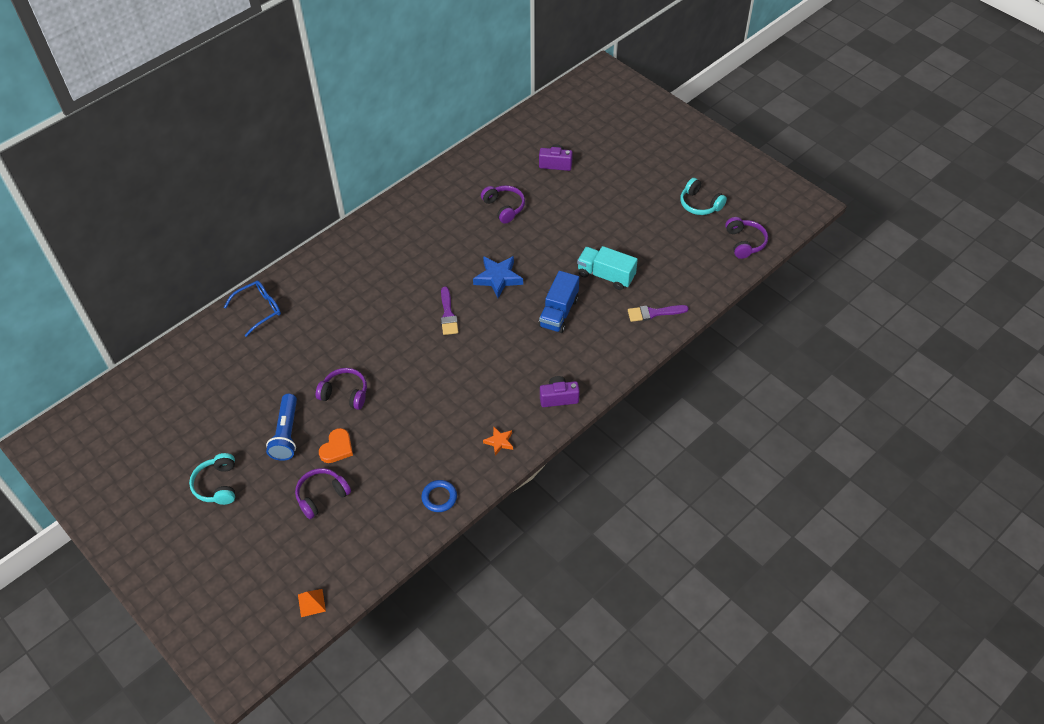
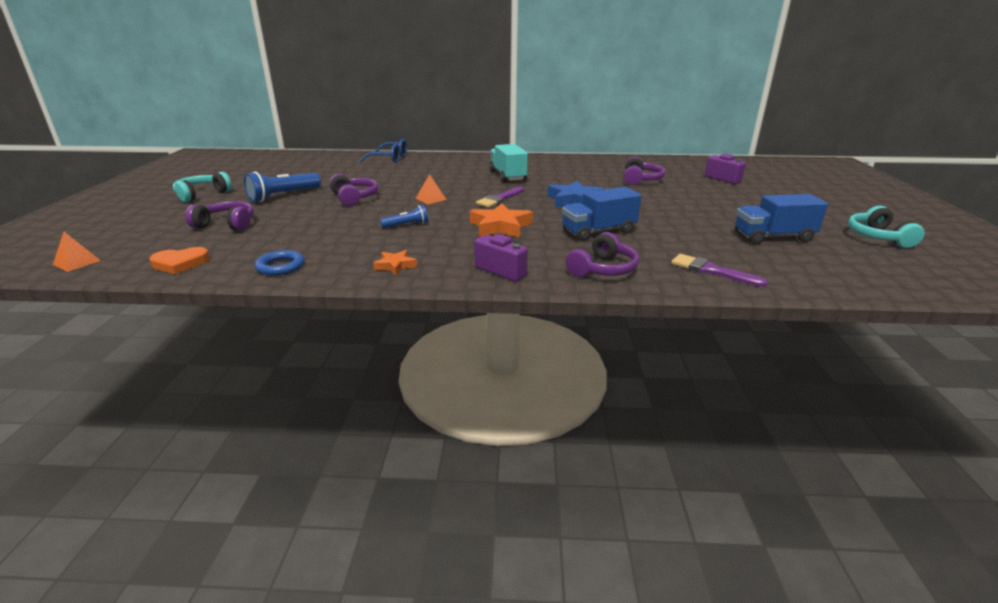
camera: 45 degrees right, 25 degrees down
orange heart [319,428,353,463] -> orange heart moved to [150,247,210,274]
turquoise truck [577,246,638,290] -> turquoise truck moved to [489,144,528,182]
purple headphones [725,217,768,259] -> purple headphones moved to [566,232,639,277]
none -> blue flashlight [380,205,428,228]
none -> orange pyramid [415,174,447,204]
none -> orange star [470,203,533,238]
none -> blue truck [735,194,828,244]

